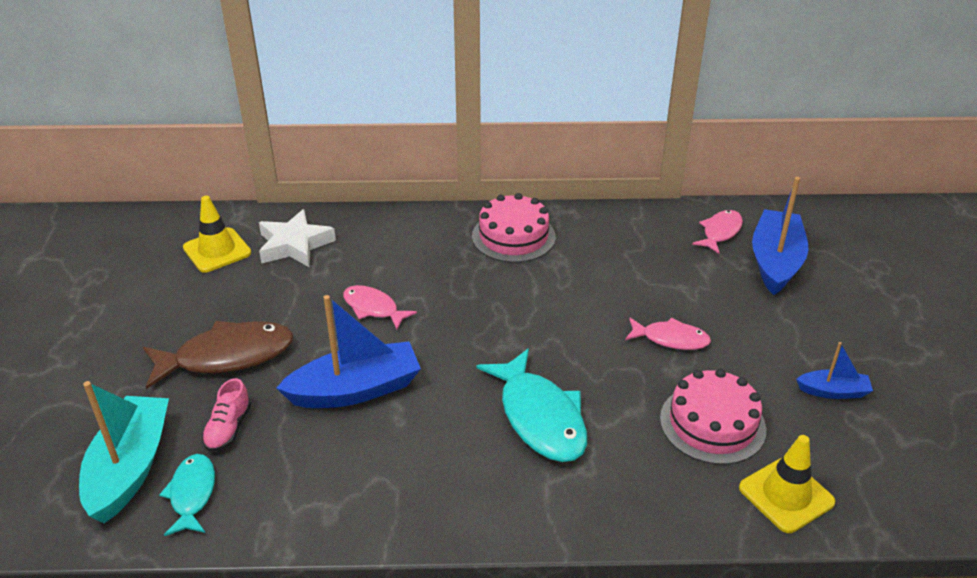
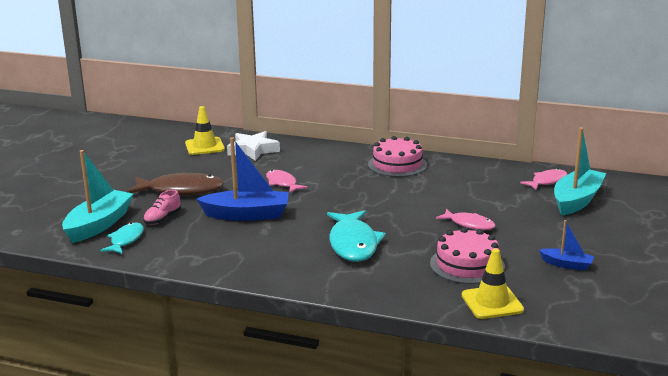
camera: 20 degrees right, 15 degrees down
blue boat [752,177,809,295] -> turquoise boat [554,127,606,216]

